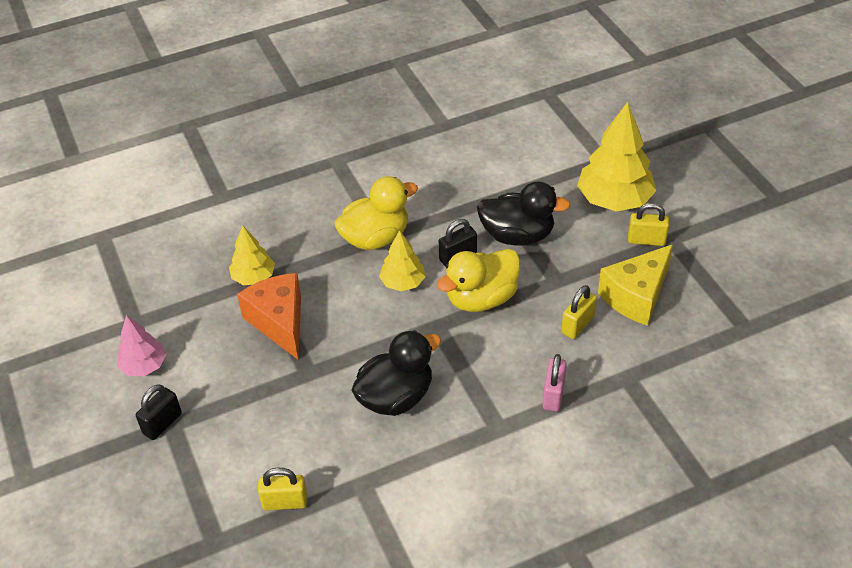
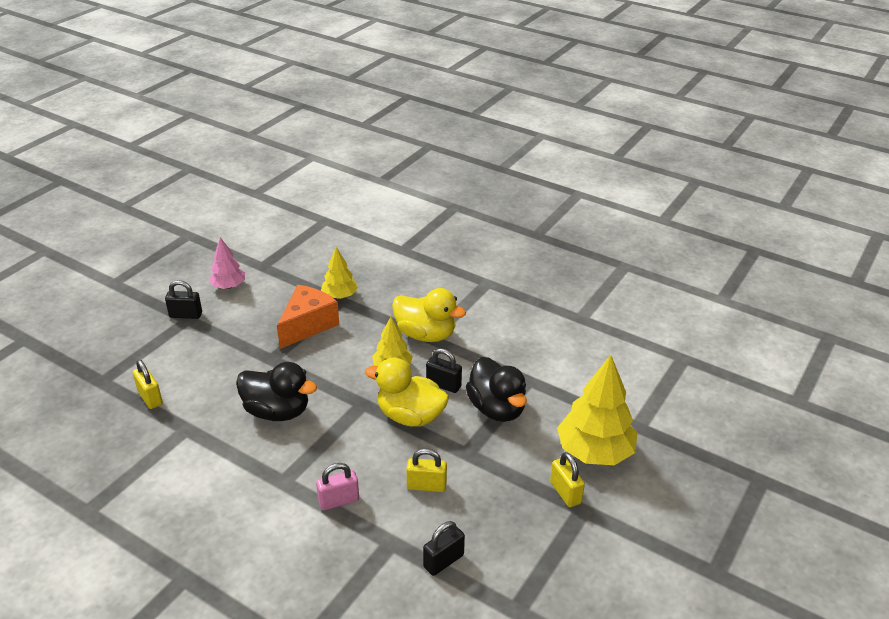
camera: 55 degrees right, 10 degrees down
yellow cheese [598,244,673,326] -> none
none -> black padlock [423,521,465,576]

